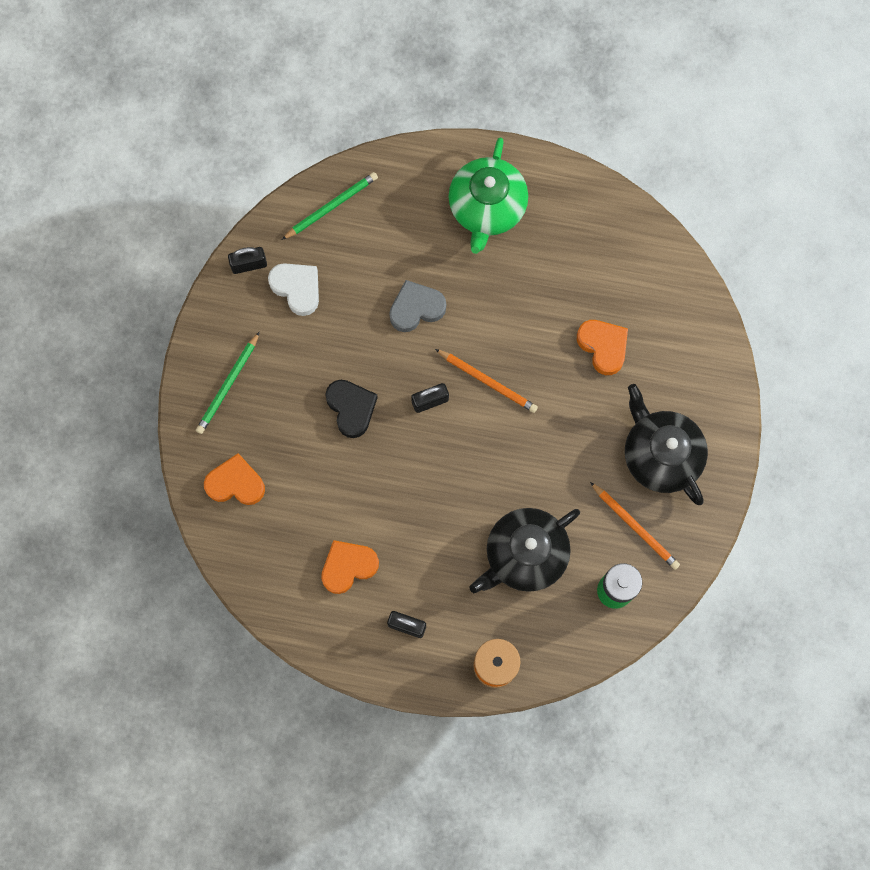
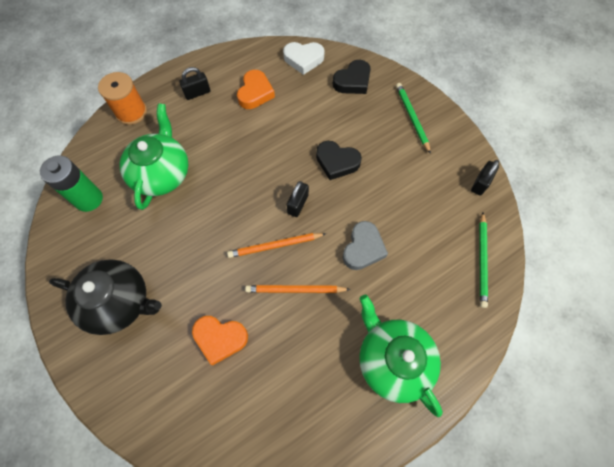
camera: 135 degrees right, 10 degrees down
orange heart [204,453,265,505] -> black heart [333,60,370,94]
white heart [268,263,319,316] -> white heart moved to [283,42,325,75]
black teapot [469,508,580,593] -> green teapot [119,103,188,210]
orange pencil [590,482,680,570] -> orange pencil moved to [245,285,351,293]

